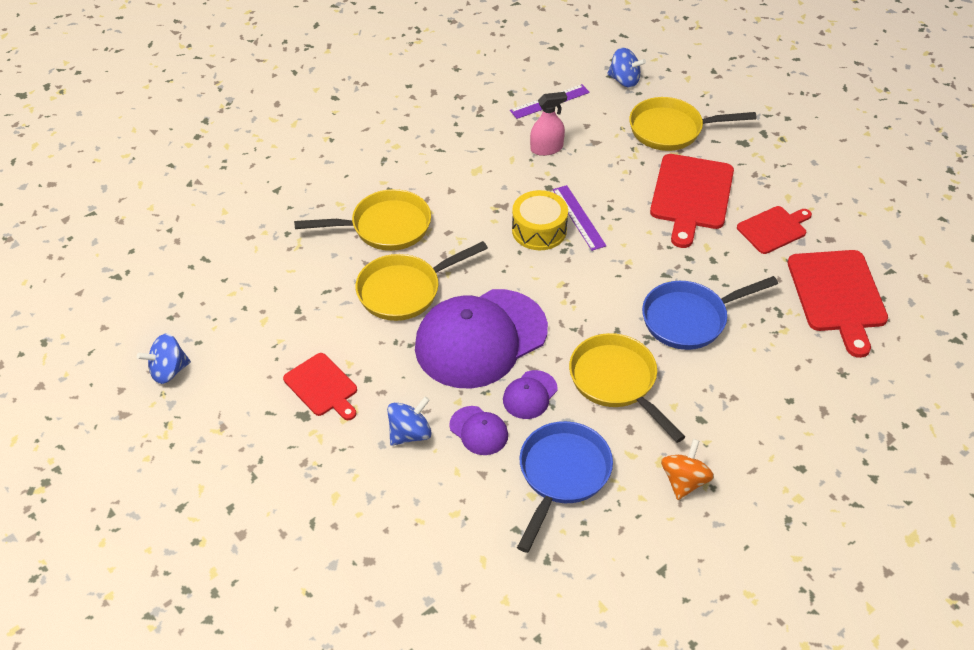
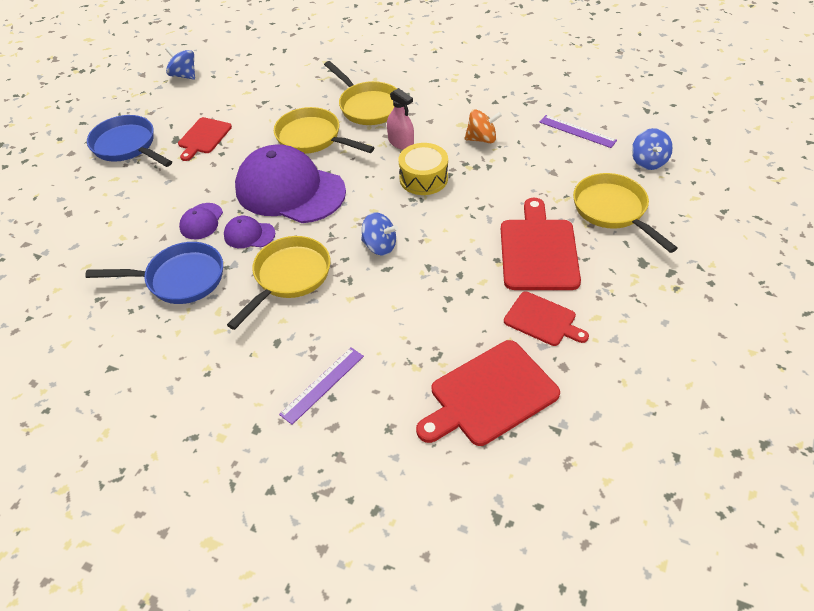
camera: 65 degrees right, 0 degrees up
blue spinning top [387,397,432,446] -> blue spinning top moved to [361,212,398,255]
pink spray bottle [530,92,567,156] -> pink spray bottle moved to [387,88,414,150]
purple ruler [553,185,606,251] -> purple ruler moved to [279,347,364,425]
blue pan [642,276,778,350] -> blue pan moved to [87,115,172,167]
red cutting board [650,154,734,248] -> red cutting board turned 105 degrees clockwise [501,198,581,290]
orange spinning top [661,439,714,500] -> orange spinning top moved to [464,109,502,143]

